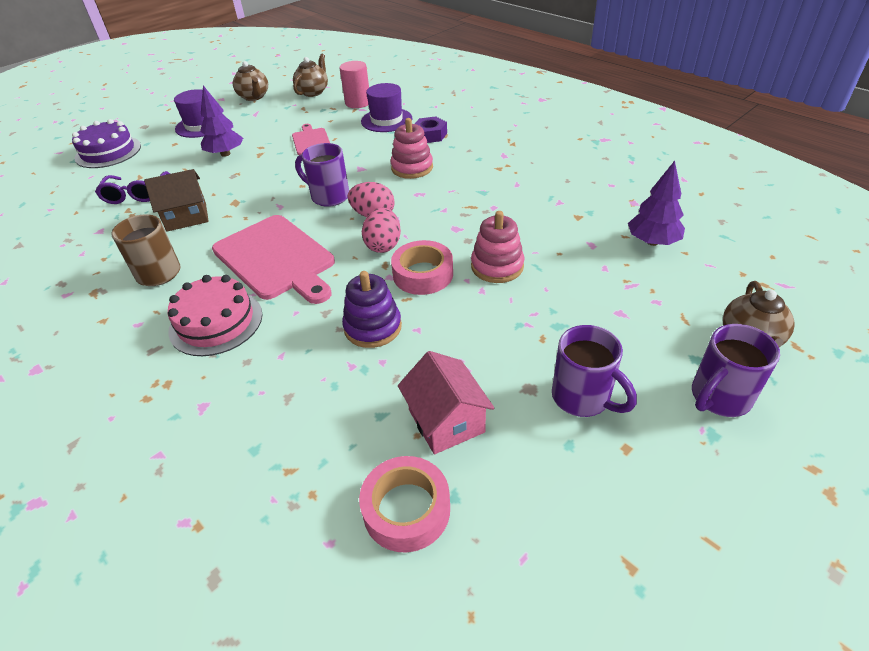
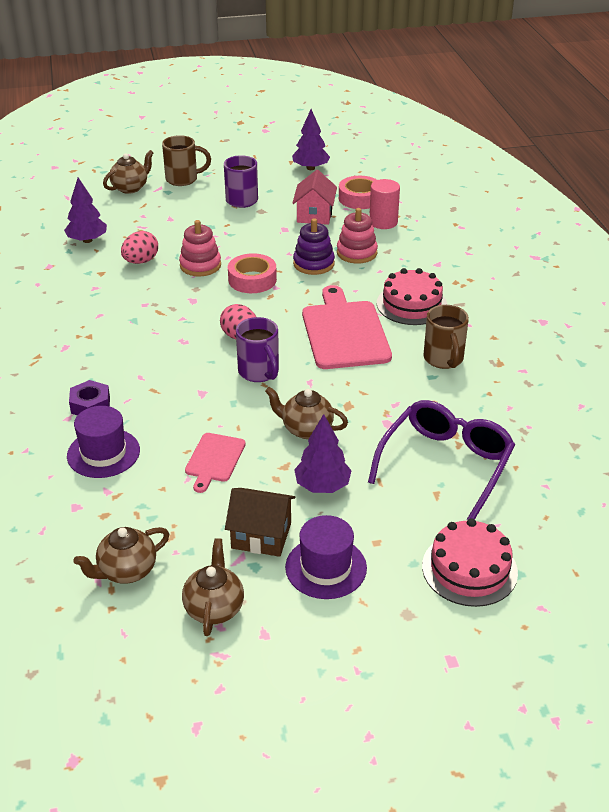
camera: 150 degrees left, 5 degrees down
purple cake [72,119,141,168] -> pink cake [422,518,518,607]
purple glasses [95,171,170,204] -> purple glasses [368,400,515,520], size x1.63
brown house [144,169,209,231] -> brown house moved to [225,488,295,557]
pink cylinder [340,61,369,108] -> pink cylinder moved to [369,179,400,229]
pink egg [362,208,401,253] -> pink egg moved to [121,231,158,264]
pink stacking toy [390,118,433,179] -> pink stacking toy moved to [337,208,378,264]
purple mug [692,324,780,417] -> brown mug [162,135,211,186]
none -> brown teapot [265,387,348,439]
none -> purple tree [292,109,330,170]

